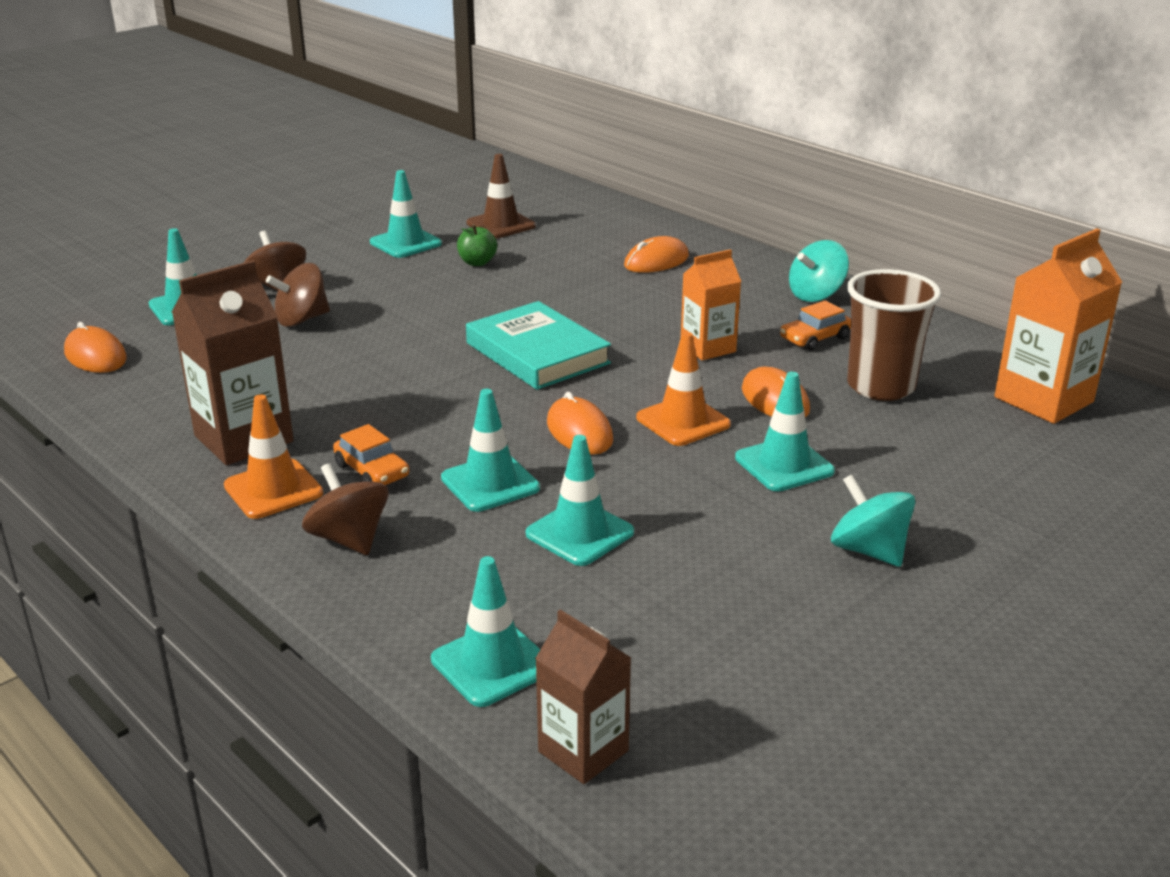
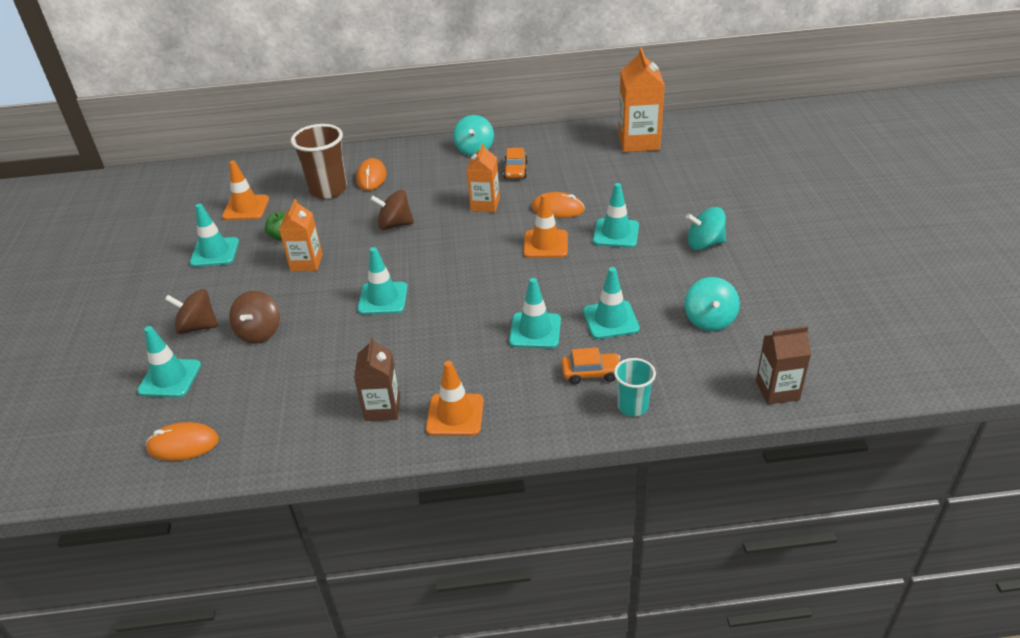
camera: 50 degrees left, 10 degrees up
brown carton [172,260,294,465] -> brown carton [354,337,400,421], size x0.63
brown spinning top [302,463,389,555] -> brown spinning top moved to [370,190,414,230]
orange car [333,424,409,485] -> orange car moved to [561,347,620,384]
turquoise traffic cone [431,556,540,707] -> turquoise traffic cone moved to [357,247,408,315]
turquoise book [466,301,611,390] -> none
brown traffic cone [467,154,536,238] -> orange traffic cone [222,161,269,220]
orange mouse [547,392,613,455] -> none
brown cup [847,269,941,401] -> brown cup moved to [291,124,347,199]
none -> orange carton [279,199,323,271]
none -> turquoise cup [614,358,656,416]
none -> turquoise spinning top [685,277,740,331]

